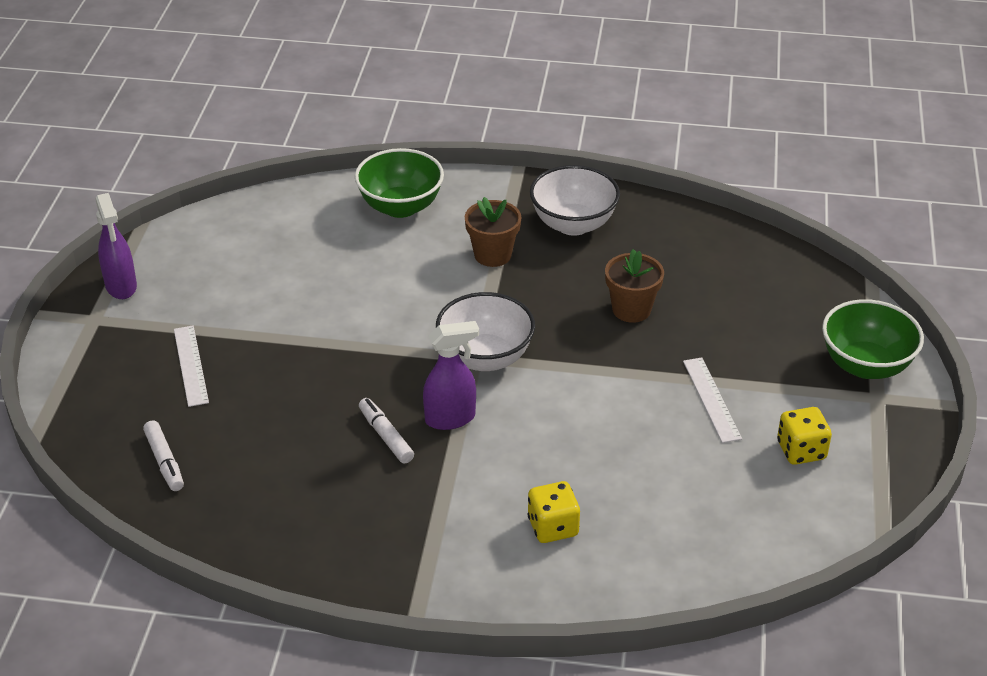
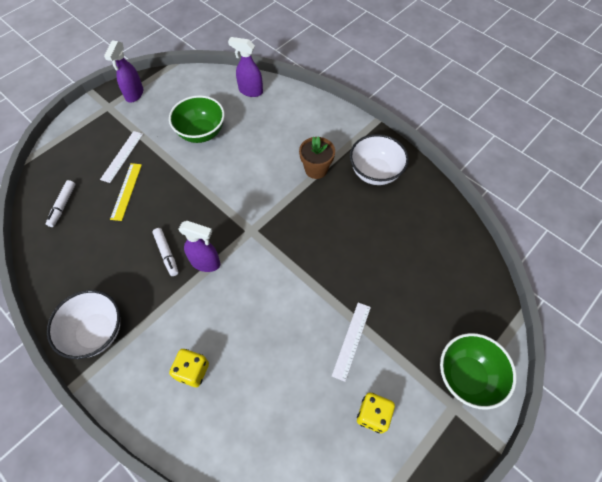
camera: 35 degrees right, 20 degrees up
green bowl [355,148,444,218] -> green bowl moved to [169,95,225,143]
white marker [359,398,414,464] -> white marker turned 150 degrees clockwise [153,228,178,276]
white bowl [436,292,535,371] -> white bowl moved to [47,290,120,359]
brown flower pot [605,249,664,323] -> none
none -> yellow ruler [110,163,142,221]
none -> purple spray bottle [228,37,263,97]

